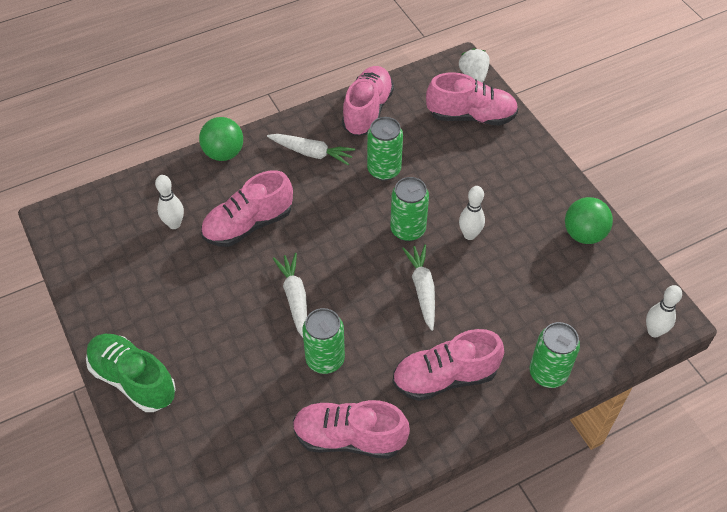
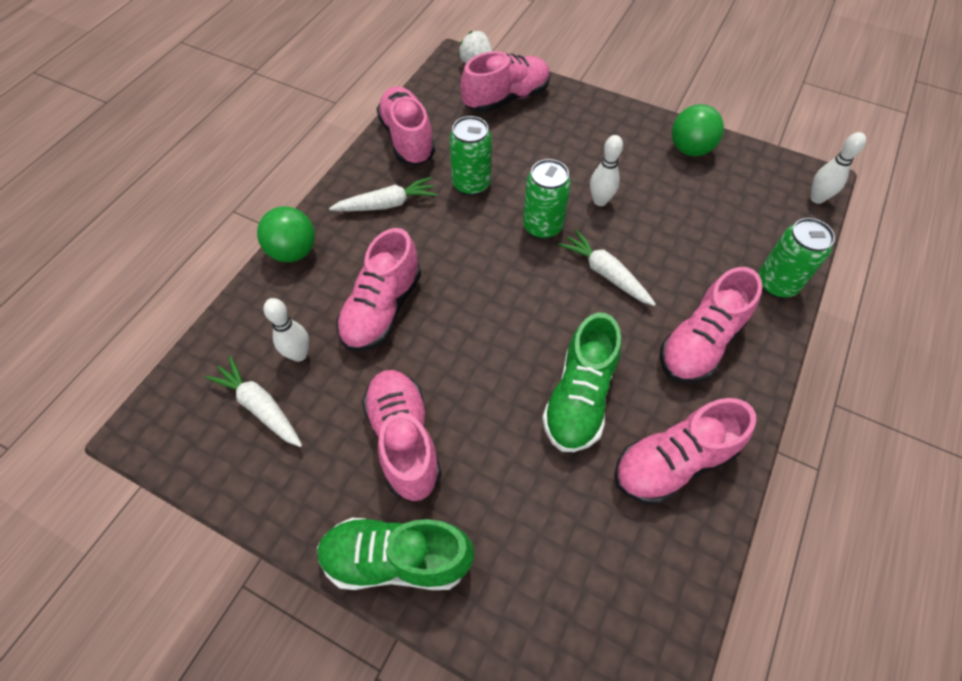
camera: 35 degrees left, 5 degrees up
white carrot [273,253,307,338] -> white carrot moved to [205,356,302,447]
green can [302,308,345,374] -> green shoe [542,312,621,452]
none -> pink shoe [362,370,442,501]

